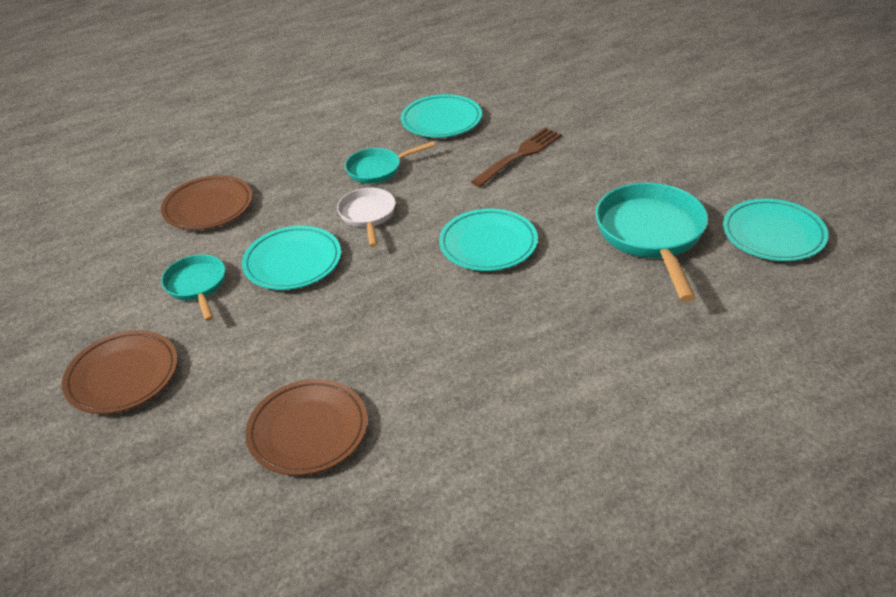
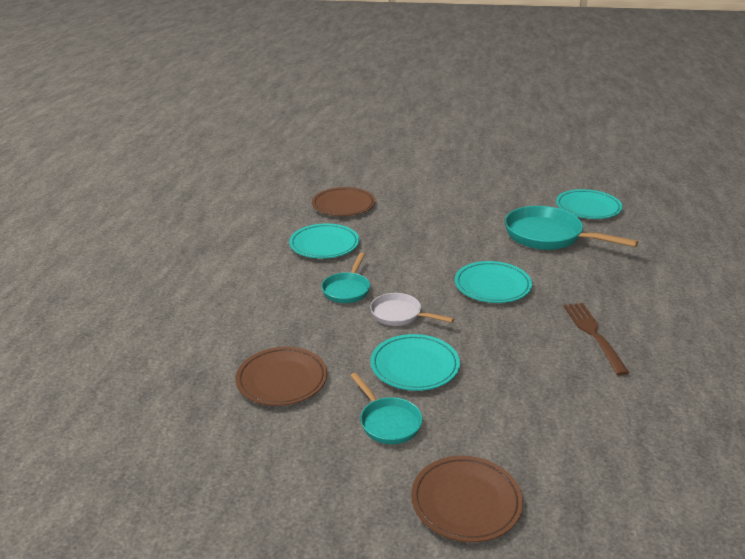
camera: 55 degrees left, 10 degrees down
turquoise pan [161,254,225,321] -> turquoise pan turned 135 degrees counterclockwise [350,373,423,444]
brown plate [245,379,368,476] -> brown plate moved to [312,187,376,216]
brown fork [471,128,562,187] -> brown fork moved to [564,303,630,376]

